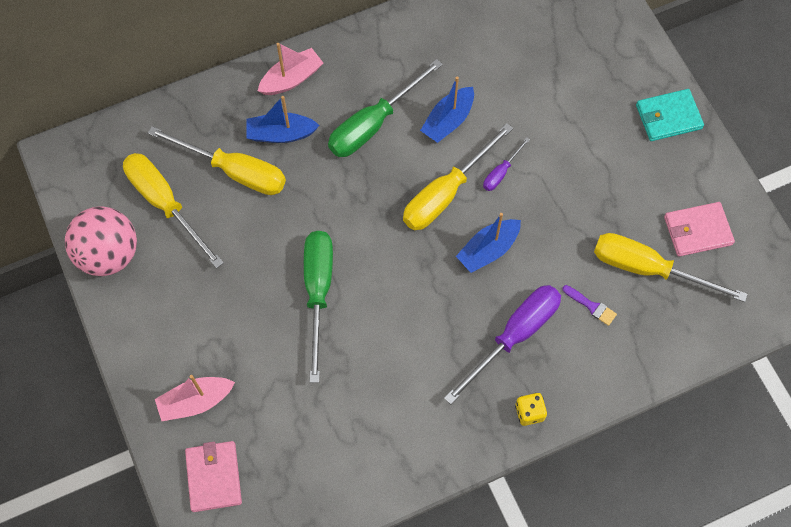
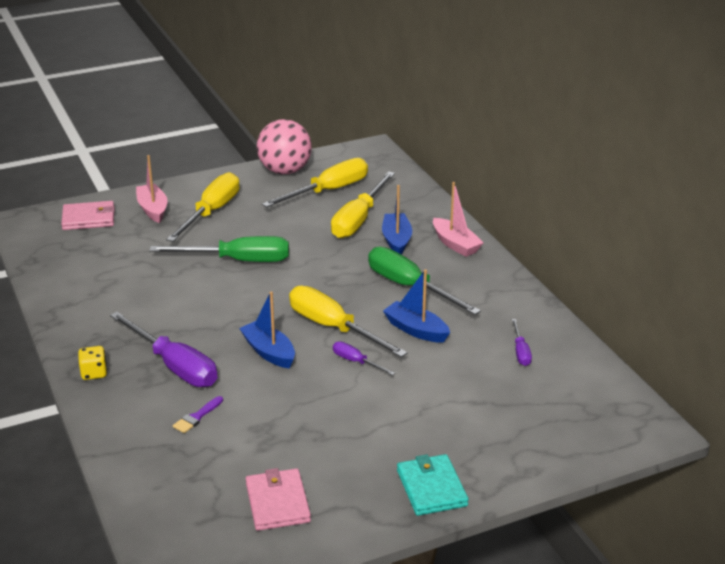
camera: 90 degrees right, 35 degrees down
yellow screwdriver [594,233,748,302] -> yellow screwdriver moved to [166,172,240,242]
none -> purple screwdriver [512,319,532,366]

